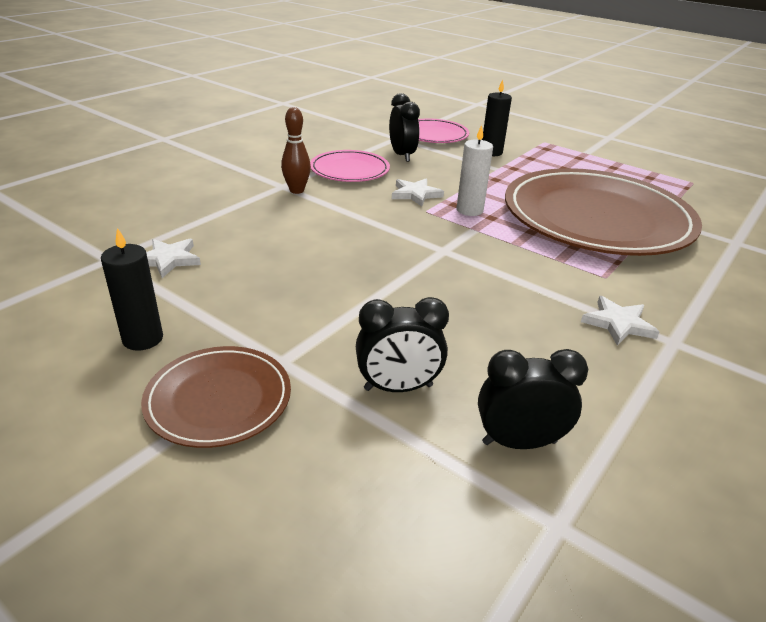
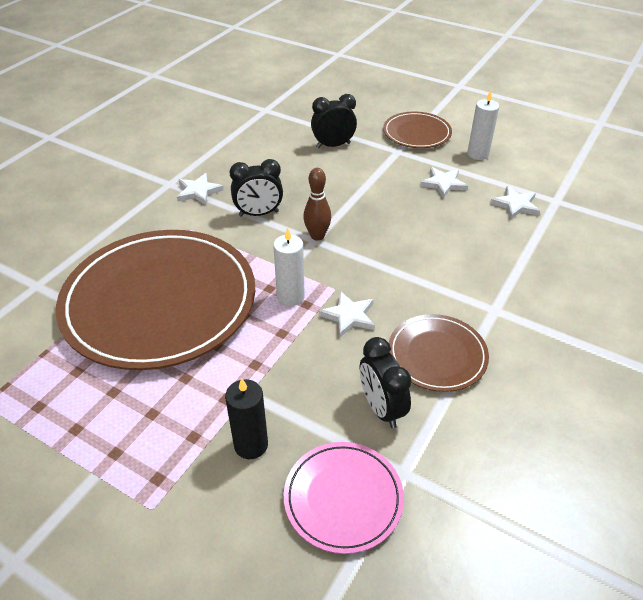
camera: 175 degrees right, 10 degrees up
black candle [101,228,163,351] -> white candle [467,91,499,160]
brown bowling pin [281,107,311,194] -> brown bowling pin moved to [303,168,331,241]
pink plate [310,150,390,182] -> brown plate [389,314,489,392]
black clock [478,349,588,449] -> black clock moved to [230,159,283,217]
none -> white star [420,167,468,198]

